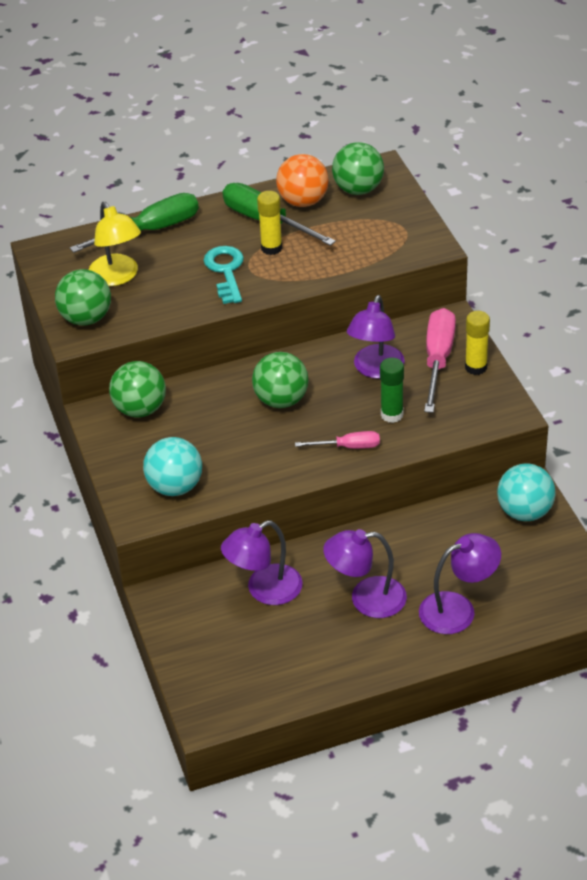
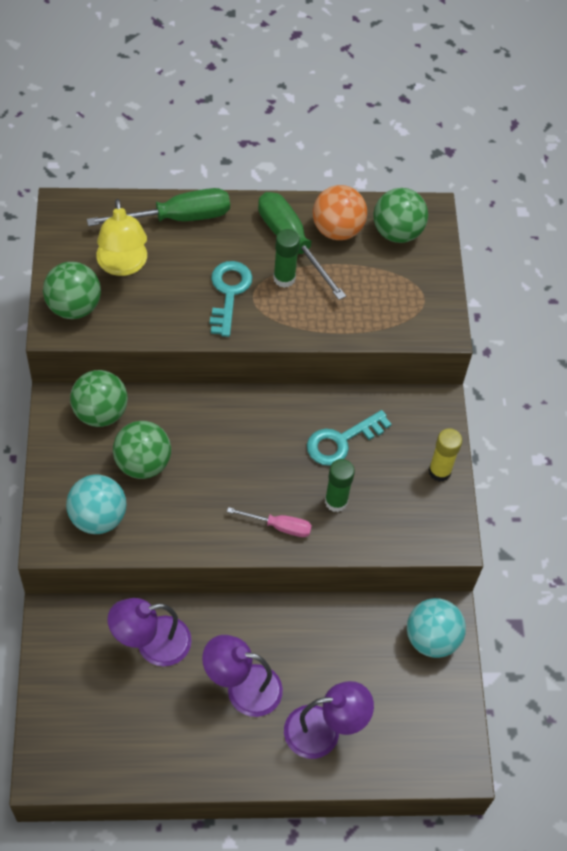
camera: 10 degrees right, 15 degrees up
green ball [252,352,309,408] -> green ball moved to [113,421,171,479]
yellow glue stick [257,191,282,255] -> green glue stick [273,229,300,288]
purple lamp [347,295,405,379] -> turquoise key [307,410,392,466]
pink screwdriver [424,308,456,413] -> none

